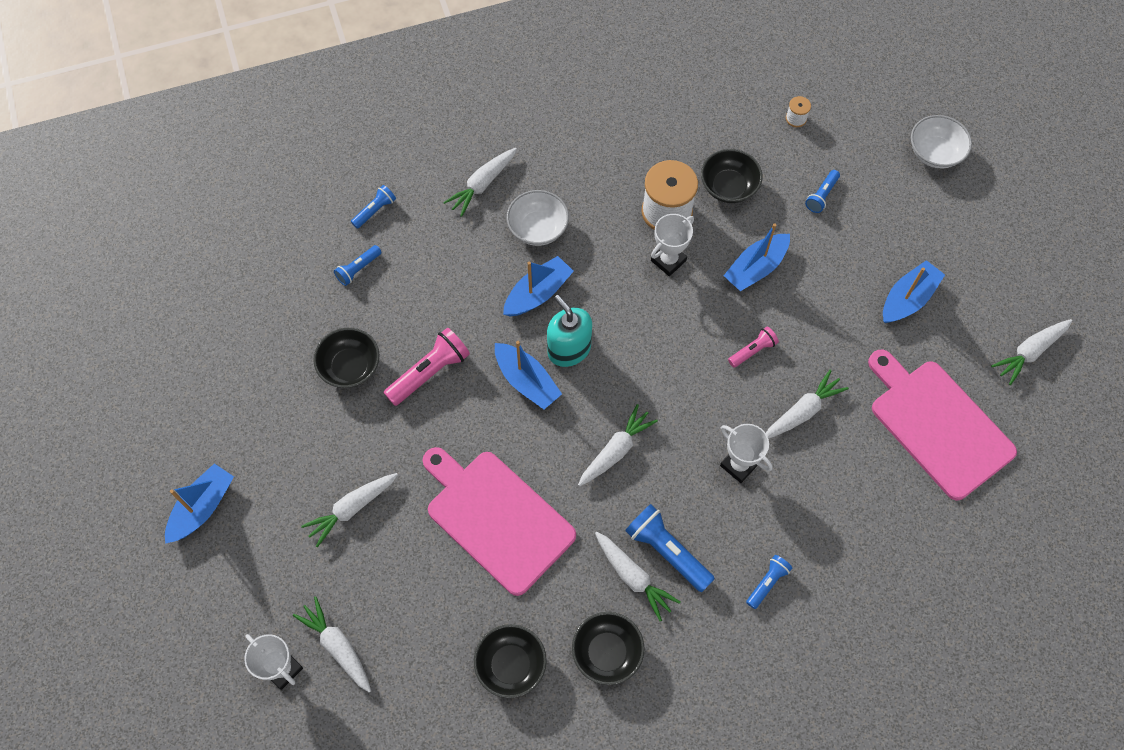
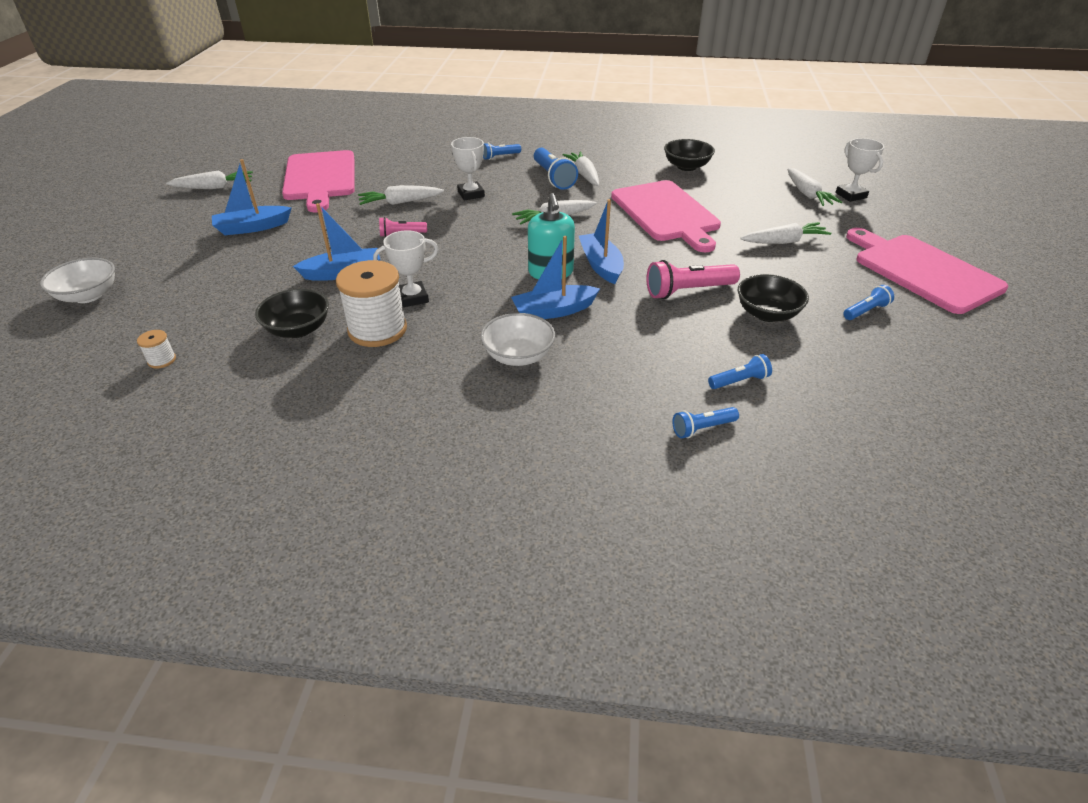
camera: 155 degrees left, 25 degrees down
blue boat [165,463,234,544] -> pink cutting board [846,228,1008,314]
white carrot [443,148,517,217] -> none
black bowl [572,612,645,685] -> none
blue flashlight [805,170,840,213] -> blue flashlight moved to [843,285,894,320]

